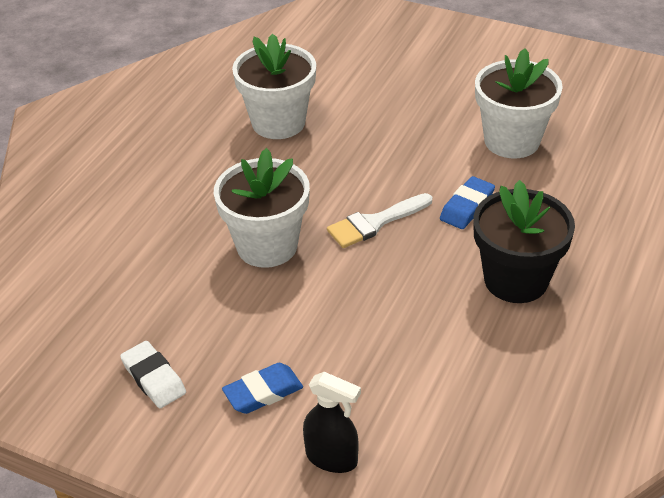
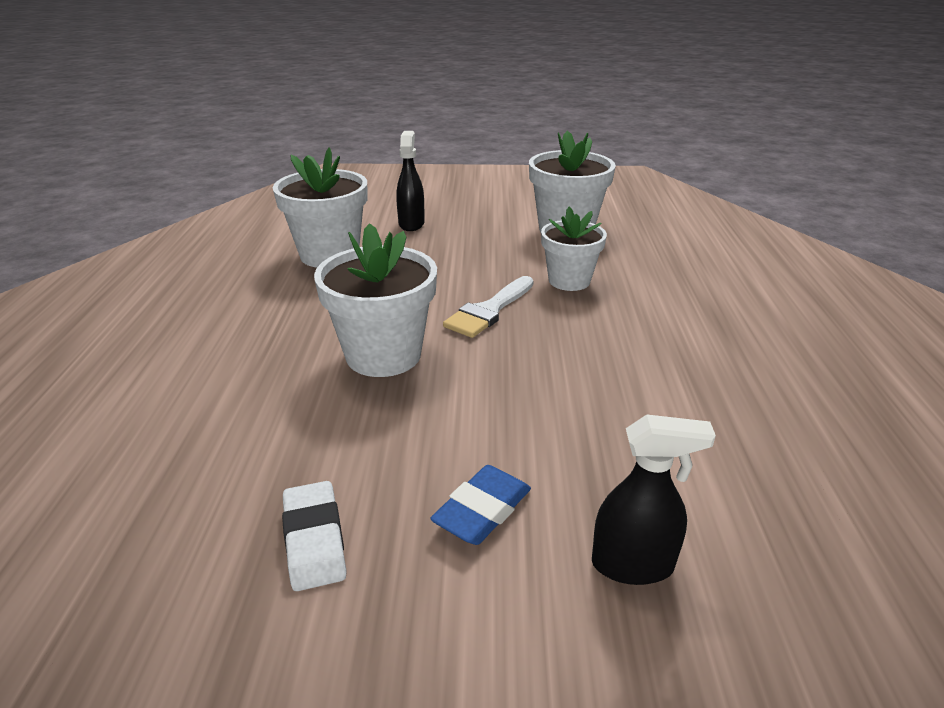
camera: 25 degrees left, 10 degrees down
white eraser [120,341,186,408] -> white eraser turned 45 degrees clockwise [282,481,347,591]
blue eraser [440,176,495,229] -> white flower pot [541,207,607,291]
black flower pot [473,180,575,303] -> none
none -> black spray bottle [396,131,425,231]

